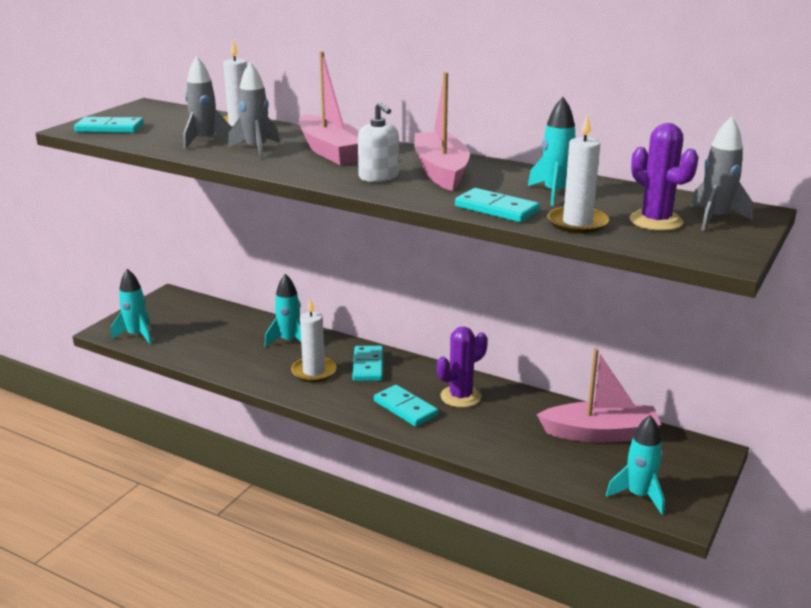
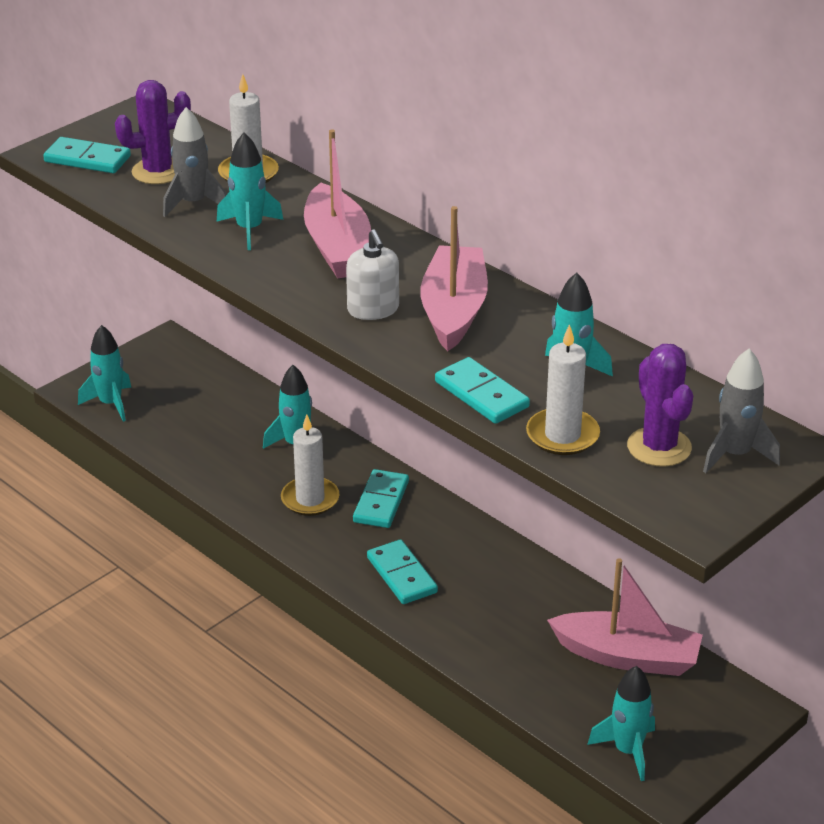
camera: 15 degrees right, 10 degrees up
grey rocket [228,62,280,158] -> turquoise rocket [217,133,283,250]
purple cactus [437,326,488,408] -> purple cactus moved to [115,80,191,184]

